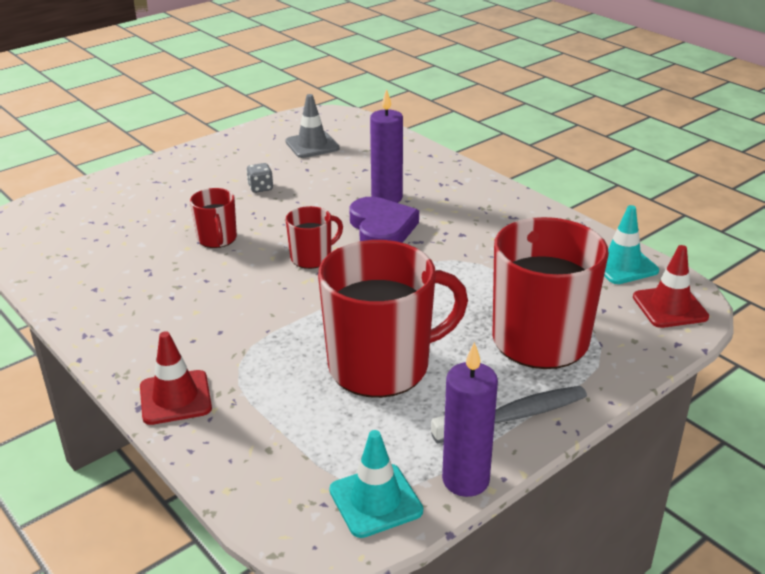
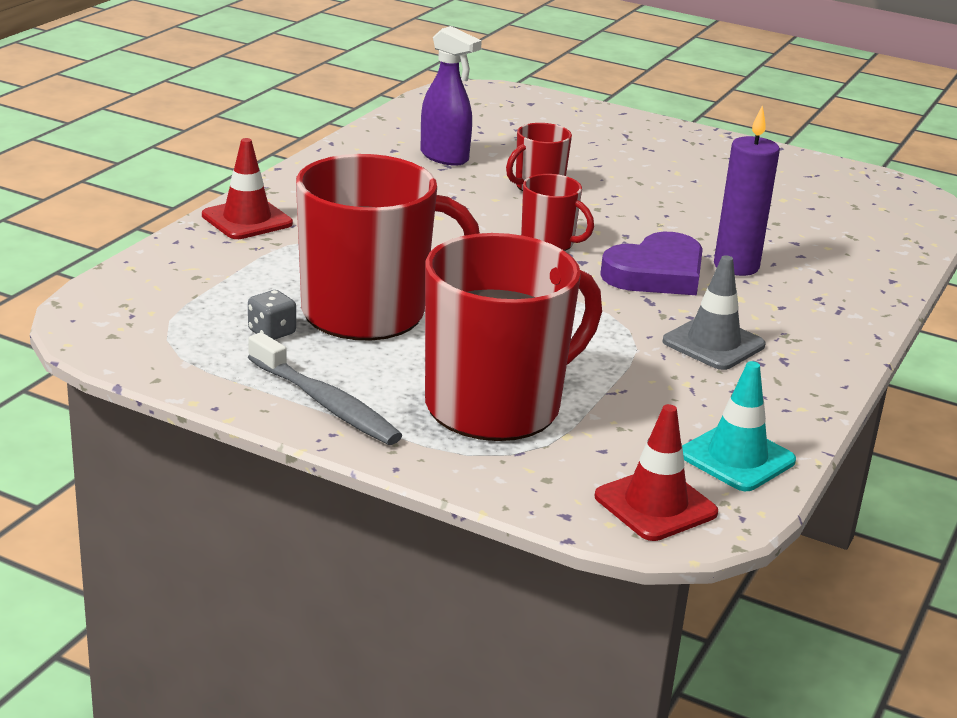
camera: 65 degrees right, 5 degrees down
grey dice [246,163,273,193] -> grey dice moved to [248,290,296,340]
grey traffic cone [285,94,340,158] -> grey traffic cone moved to [662,255,765,370]
red mug [318,240,468,398] -> red mug turned 60 degrees counterclockwise [296,154,480,340]
turquoise traffic cone [329,430,423,538] -> none
purple candle [442,342,498,497] -> none
none -> purple spray bottle [420,26,482,166]

